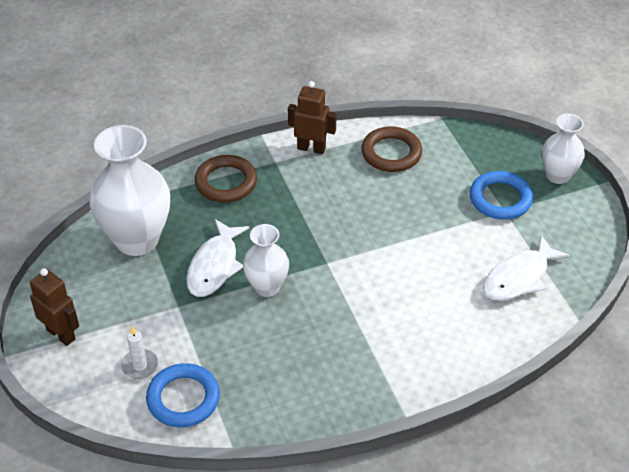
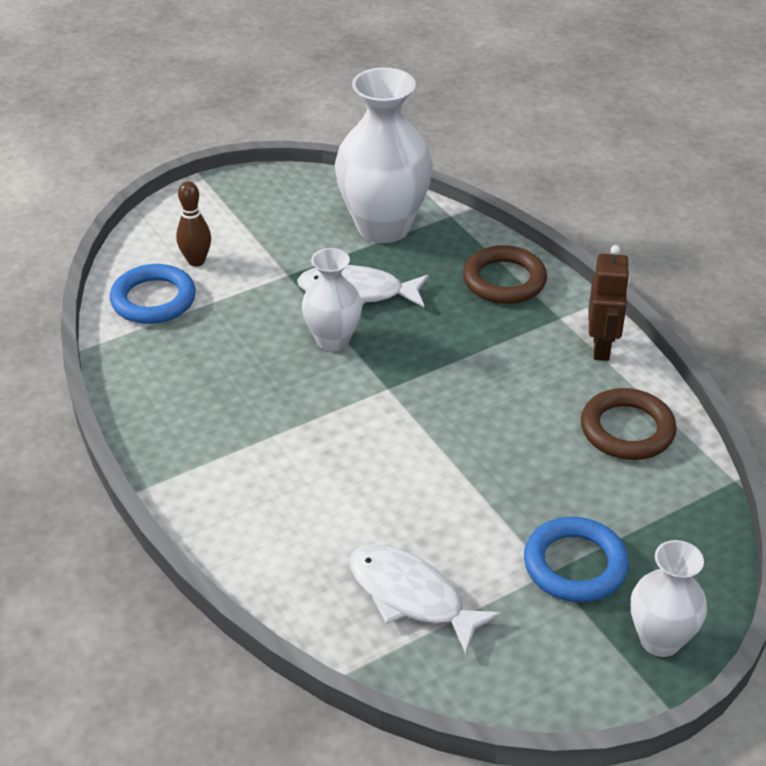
camera: 80 degrees right, 5 degrees down
brown robot [30,268,79,346] -> none
white candle [121,326,158,379] -> brown bowling pin [176,181,211,266]

